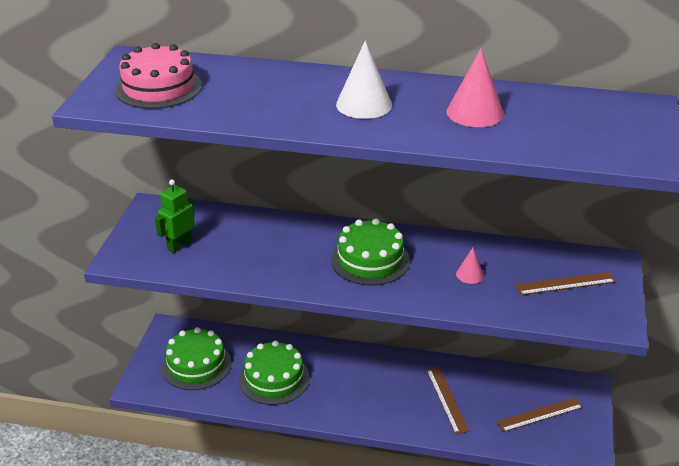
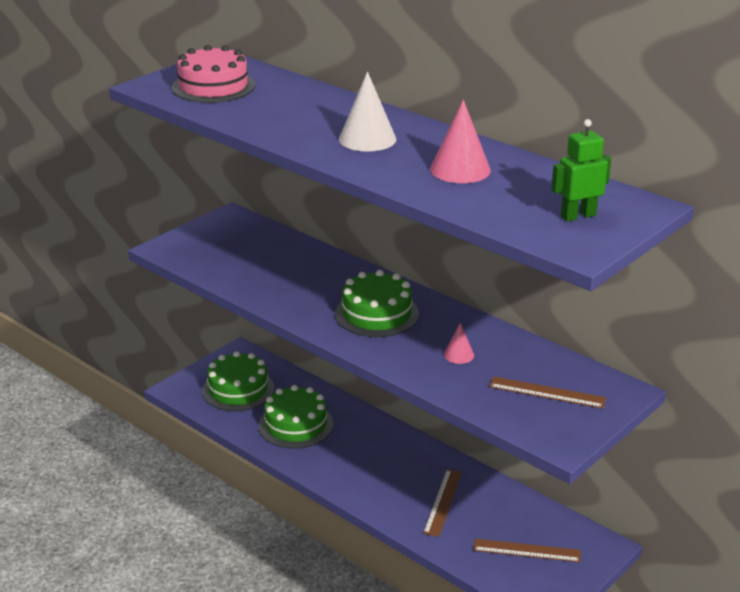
camera: 30 degrees right, 5 degrees down
green robot [155,179,195,253] -> green robot moved to [551,119,611,221]

